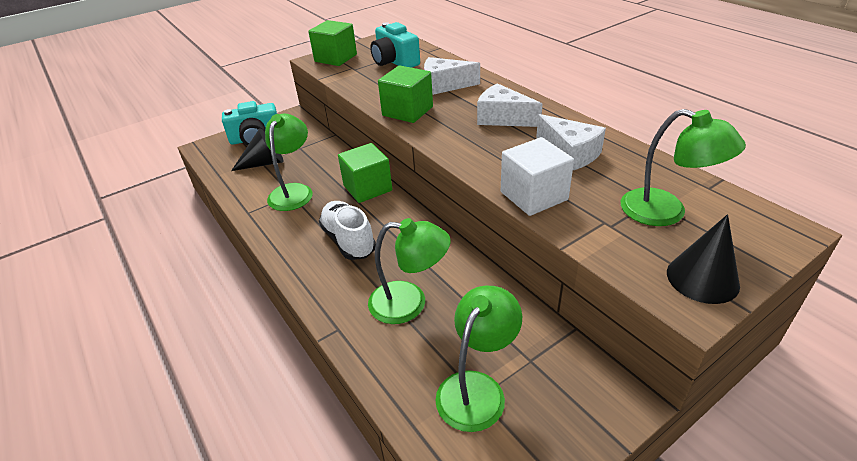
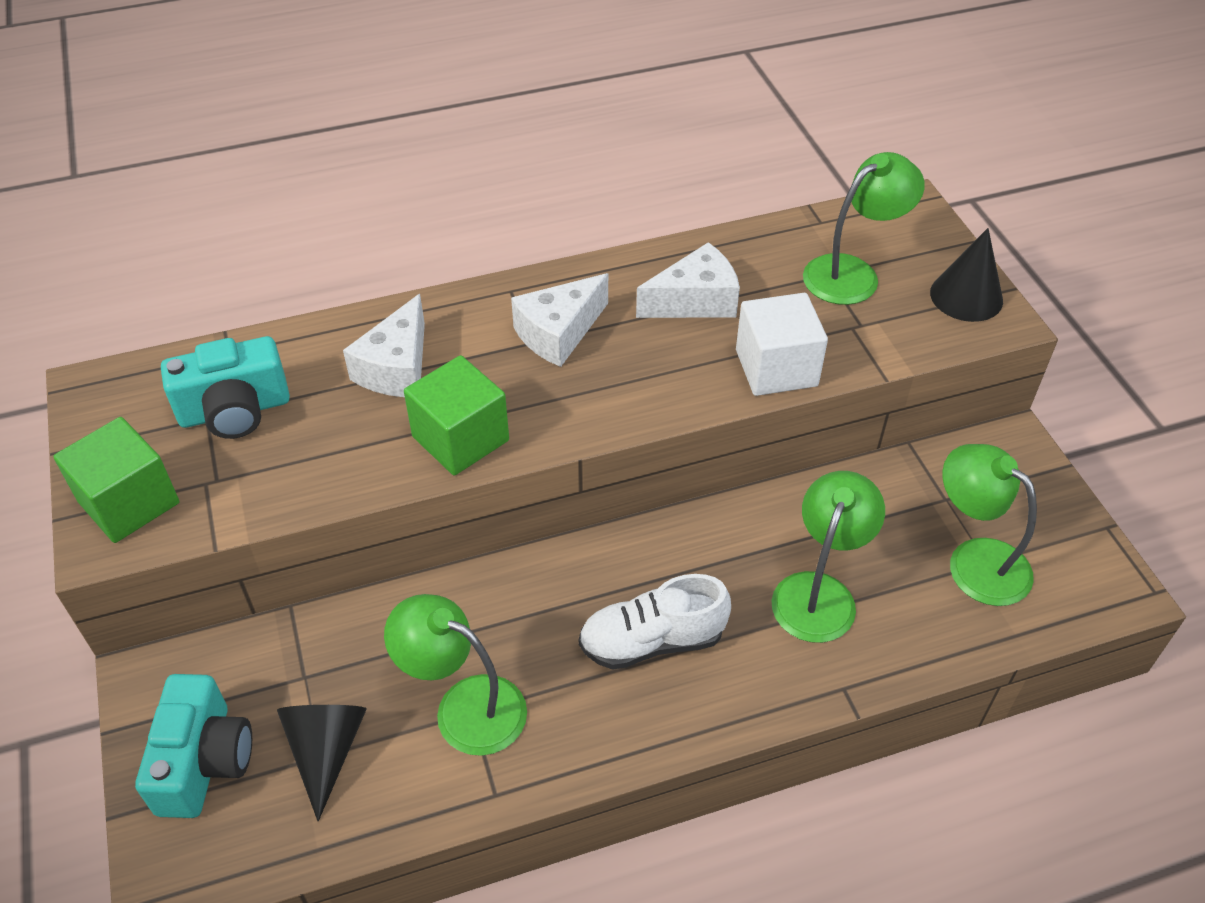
camera: 75 degrees left, 10 degrees up
green cube [338,143,392,203] -> none

